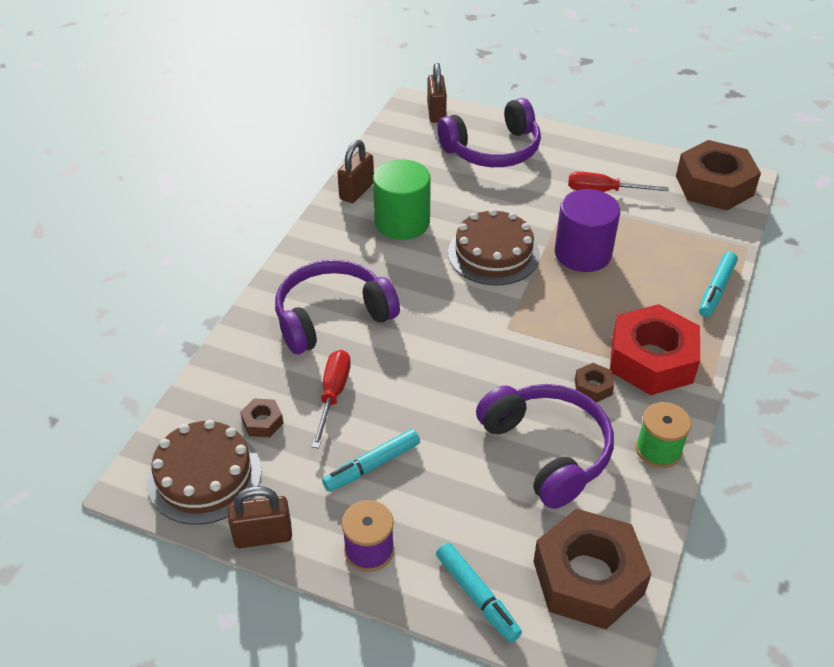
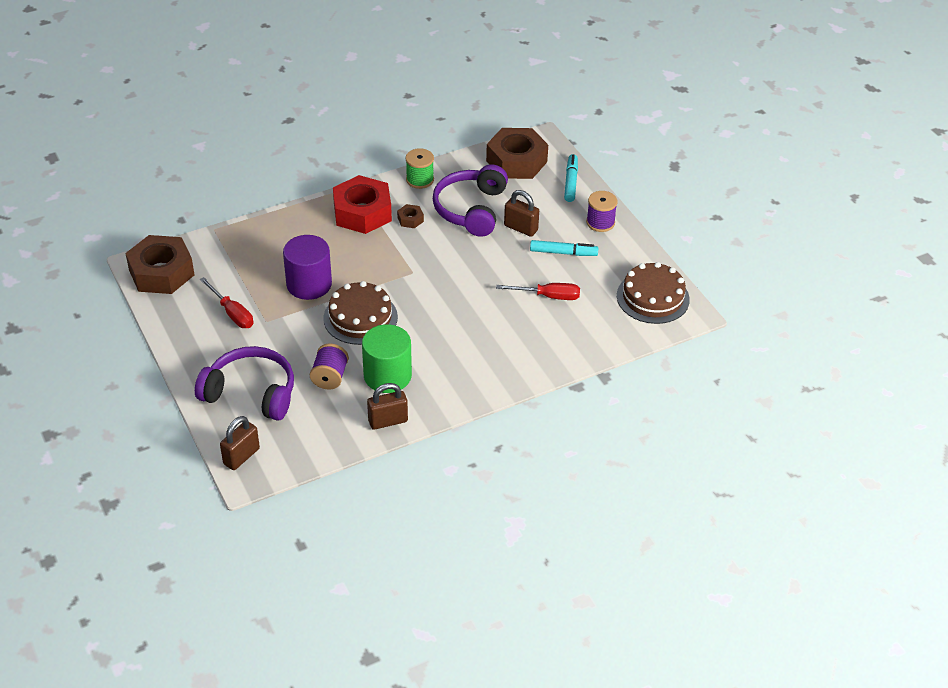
camera: 140 degrees left, 0 degrees up
brown padlock [228,486,292,548] -> brown padlock moved to [504,190,539,237]
brown nut [240,398,284,437] -> none
purple headphones [275,260,400,354] -> none
red screwdriver [312,350,351,448] -> red screwdriver turned 135 degrees counterclockwise [496,283,580,300]
turquoise marker [699,252,738,317] -> none
none -> purple spool [310,344,349,390]

